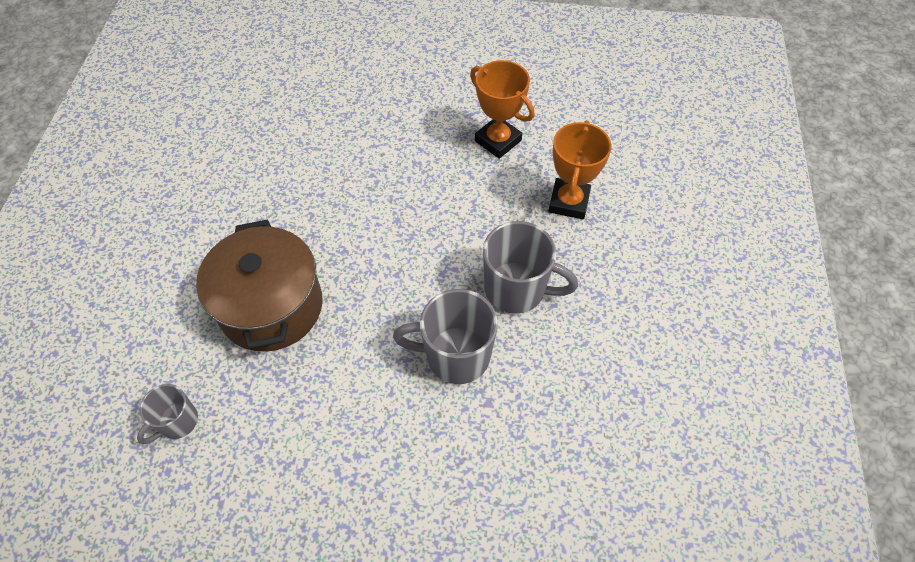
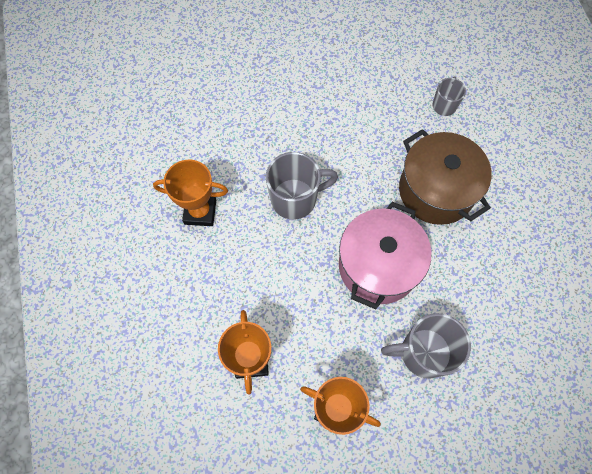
camera: 160 degrees right, 10 degrees up
grey mug [483,221,578,314] -> grey mug moved to [381,313,471,379]
none -> orange trophy [153,160,228,226]
none -> pink pot [339,202,432,309]

